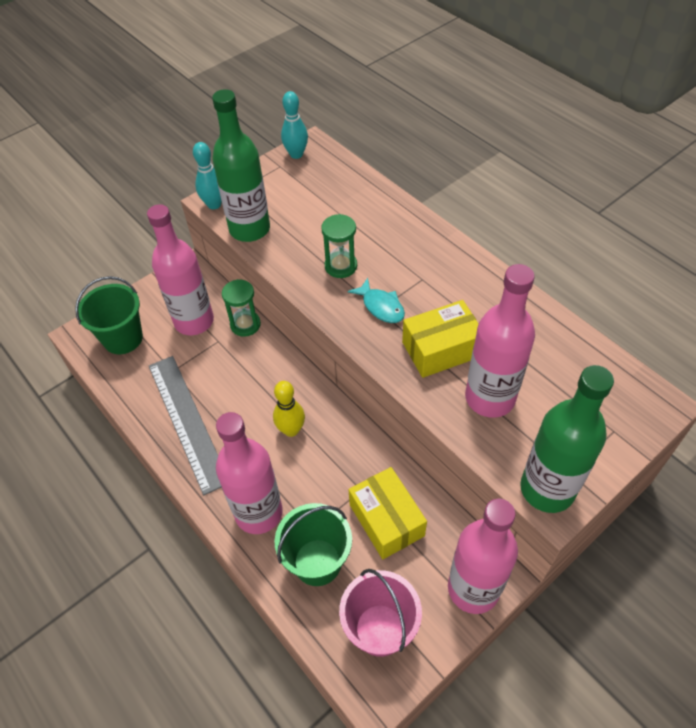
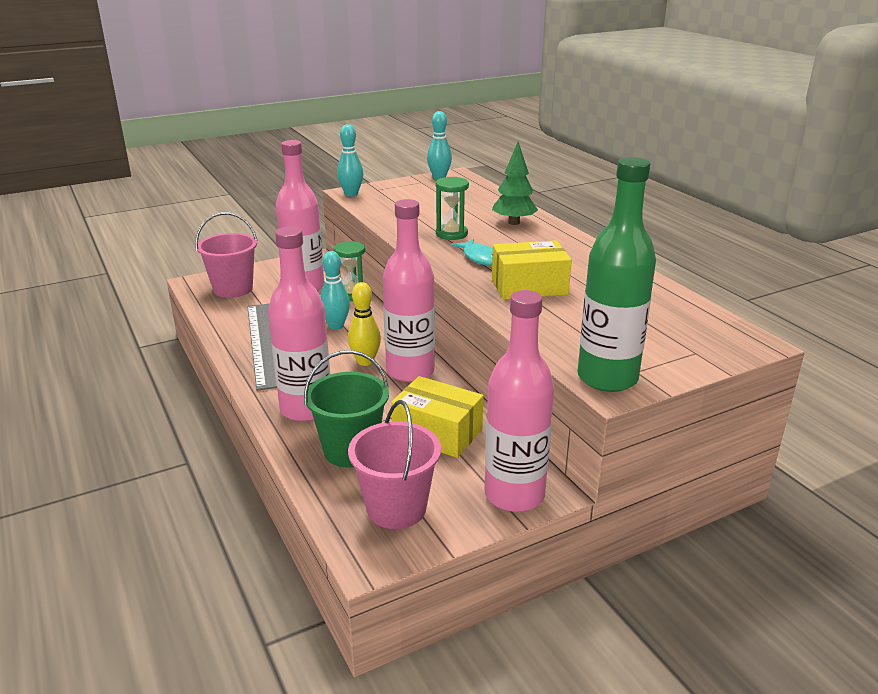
camera: 10 degrees right, 25 degrees down
green bucket [75,276,143,354] -> pink bucket [195,212,258,298]
green bottle [212,89,270,242] -> none
yellow box [349,467,427,559] -> yellow box turned 45 degrees counterclockwise [391,376,483,458]
pink bottle [465,264,535,418] -> pink bottle moved to [383,199,435,382]
none -> turquoise bowling pin [320,251,350,330]
none -> green tree [492,142,538,225]

